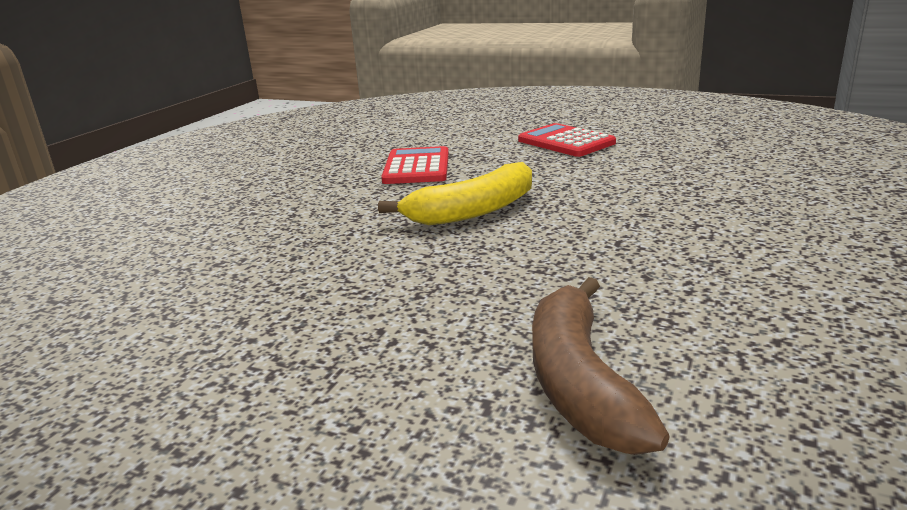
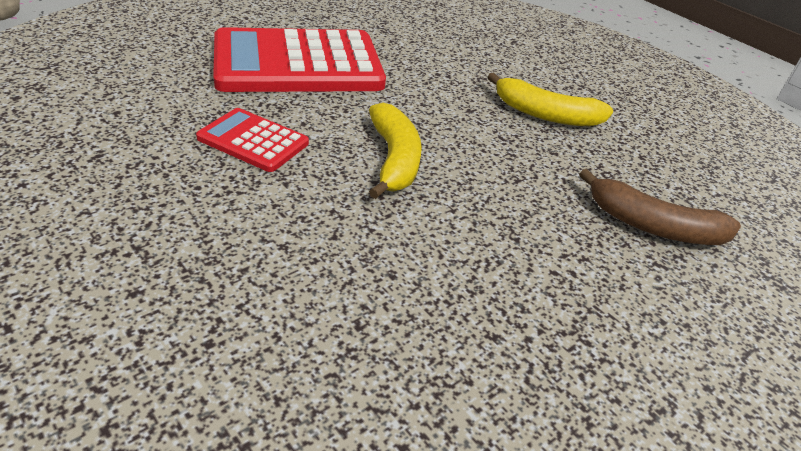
camera: 70 degrees left, 15 degrees up
red calculator [518,123,616,157] -> red calculator [213,27,386,92], size x2.08
none -> yellow banana [488,72,613,126]

